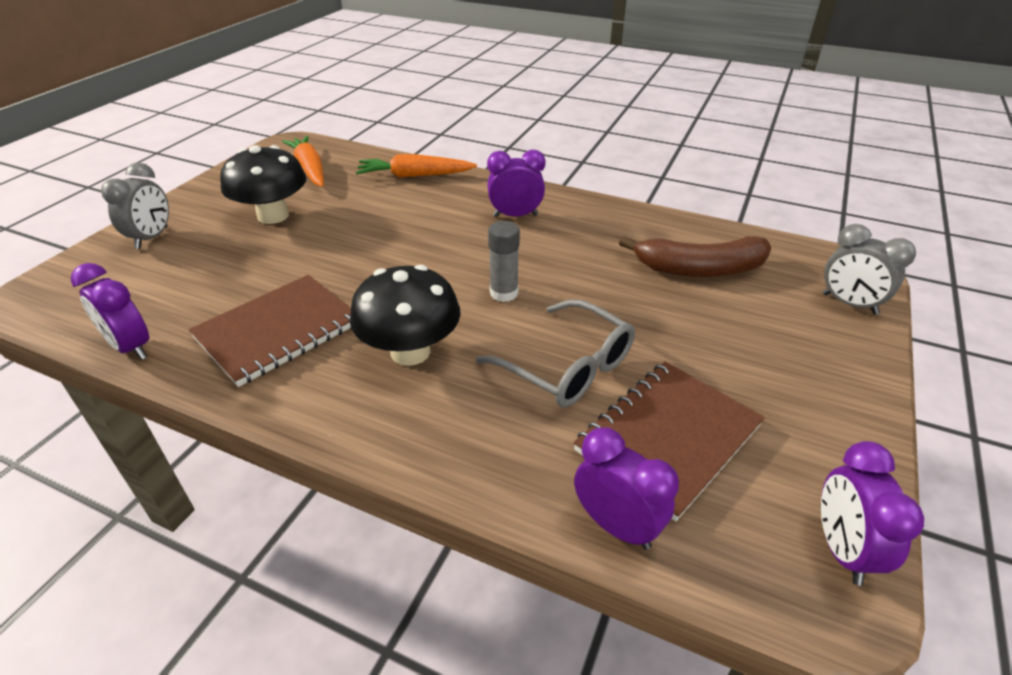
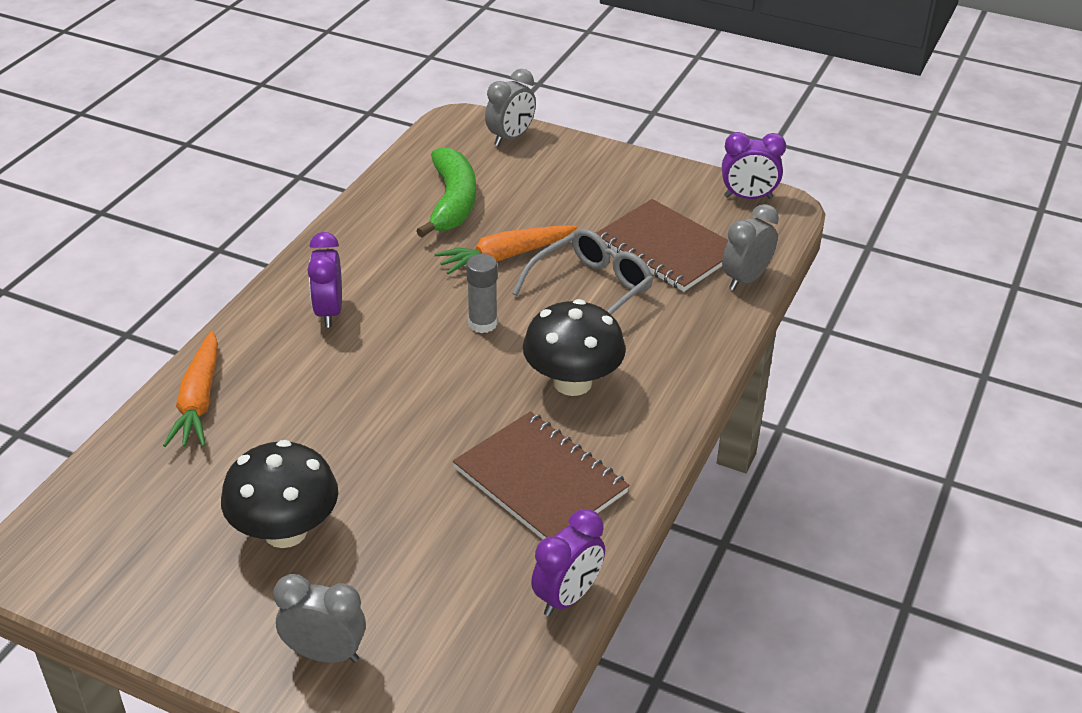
camera: 90 degrees left, 0 degrees up
orange carrot [282,136,324,187] -> orange carrot moved to [434,225,577,274]
purple clock [574,427,679,550] -> grey clock [722,204,779,291]
brown banana [619,236,771,277] -> green banana [416,147,476,237]

